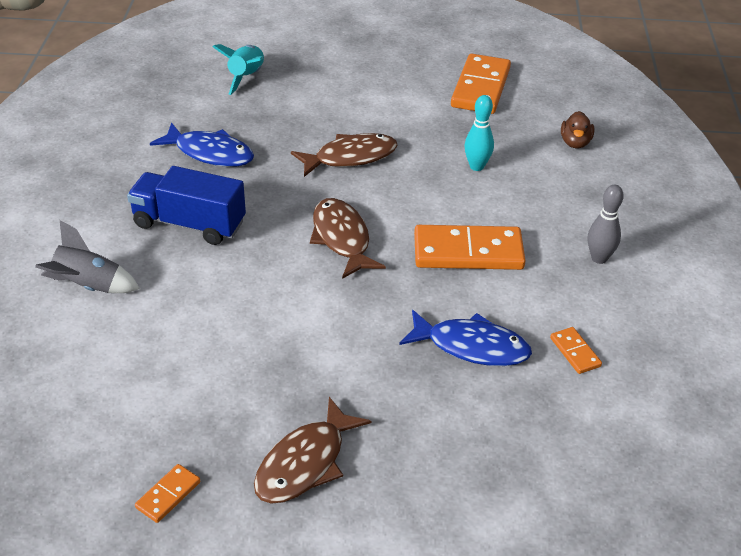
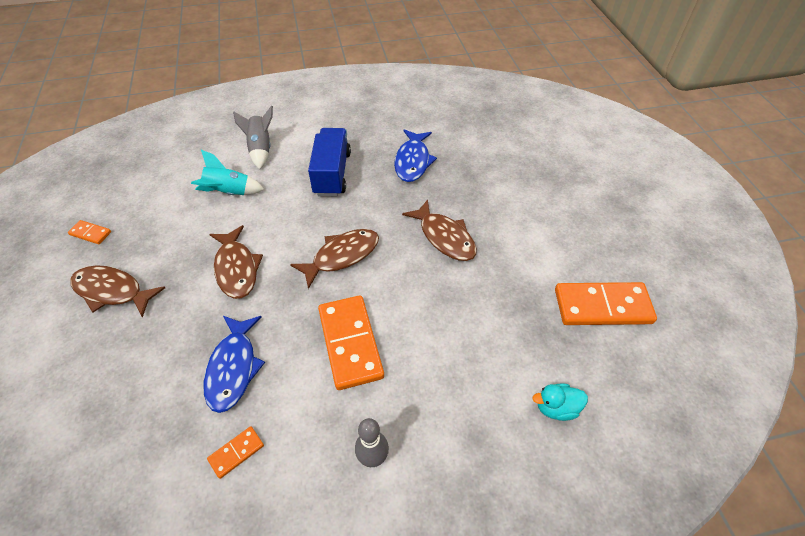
camera: 75 degrees right, 10 degrees up
turquoise rocket [212,44,264,95] -> turquoise rocket moved to [191,150,264,195]
turquoise bowling pin [464,95,494,171] -> none
brown duck [561,111,594,148] -> turquoise duck [532,383,588,421]
none -> brown fish [209,225,263,299]

